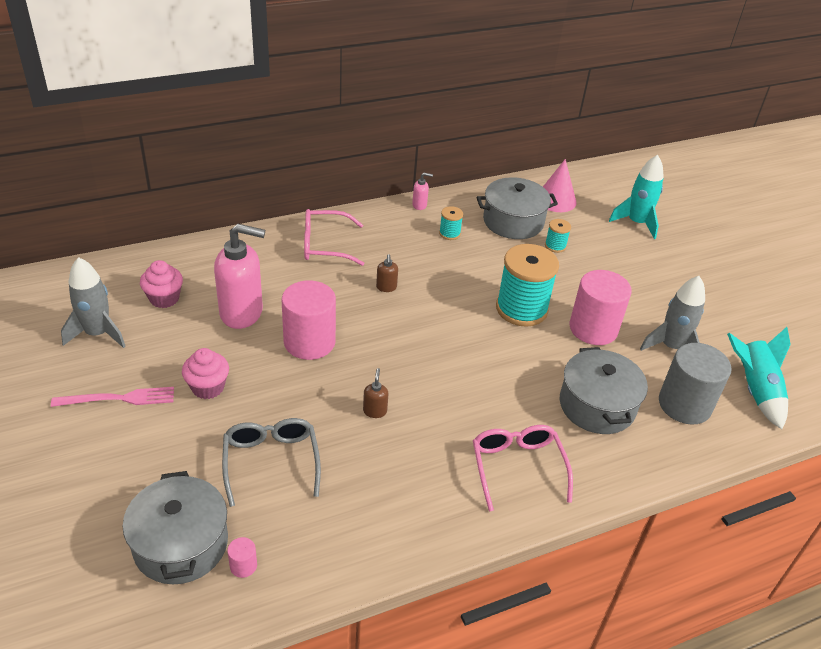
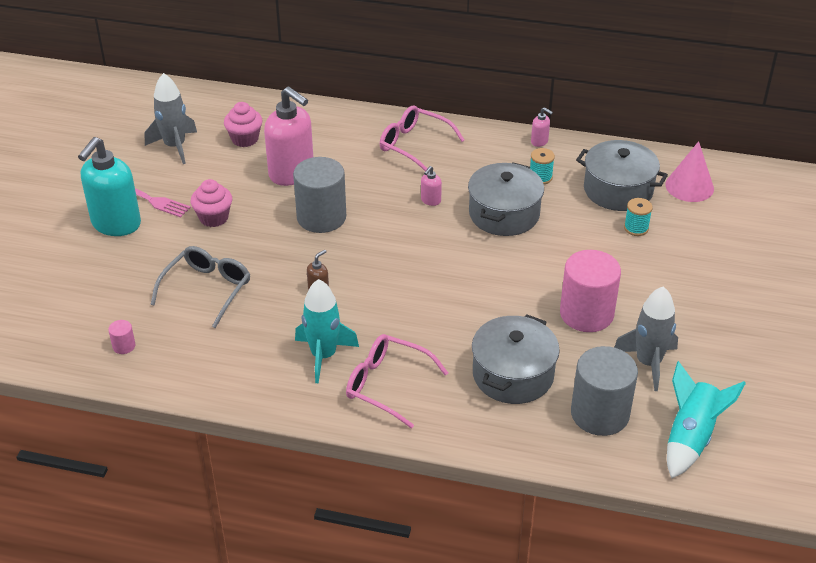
camera: 40 degrees right, 0 degrees up
grey pot [123,471,228,584] -> grey pot moved to [468,162,544,236]
pink cylinder [282,280,336,360] -> grey cylinder [293,157,346,233]
brown soap dispenser [376,254,398,292] -> pink soap dispenser [421,166,442,206]
pink glasses [473,425,573,512] -> pink glasses turned 90 degrees counterclockwise [346,334,448,429]
turquoise spool [496,244,559,327] -> none
turquoise rocket [609,155,664,239] -> turquoise rocket moved to [295,279,359,384]
none -> turquoise soap dispenser [78,137,141,236]

